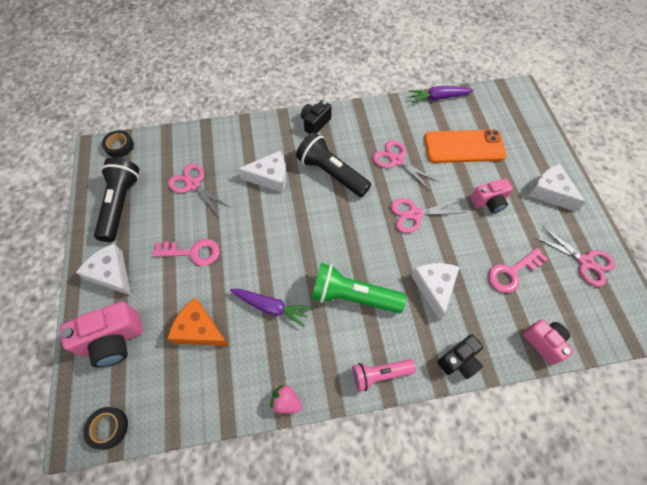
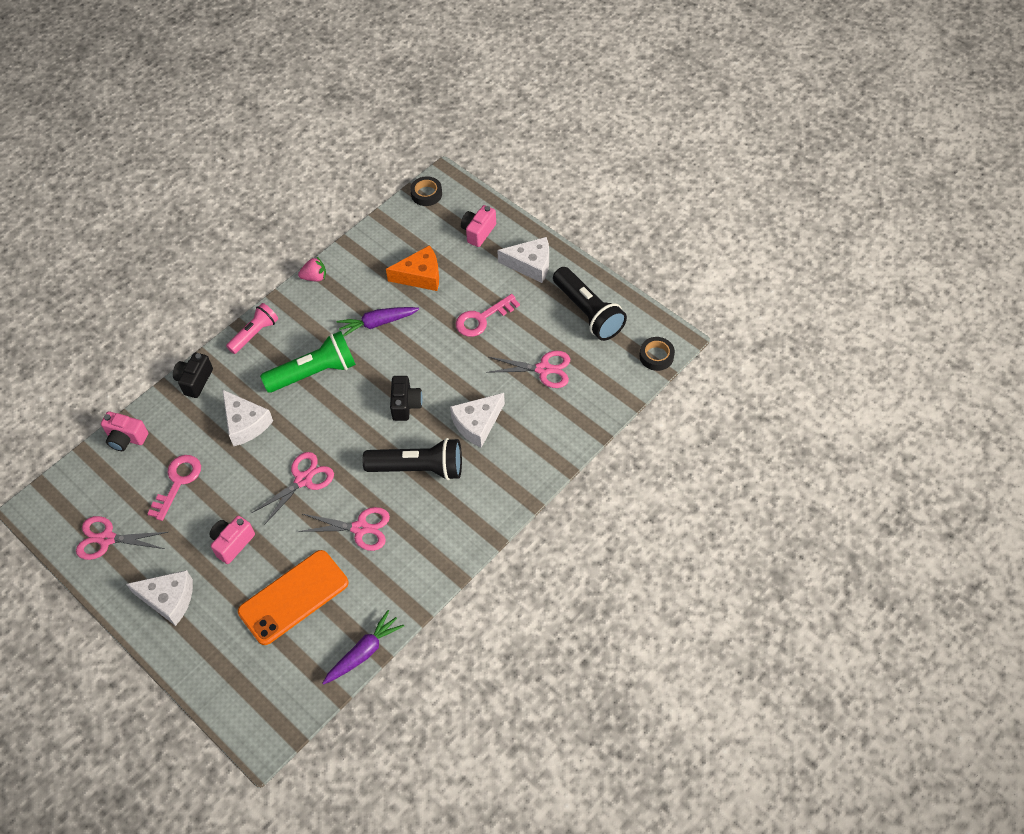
camera: 145 degrees right, 5 degrees down
pink camera [60,302,143,367] -> pink camera [461,205,496,247], size x0.64
black camera [301,100,332,134] -> black camera moved to [390,376,423,421]

